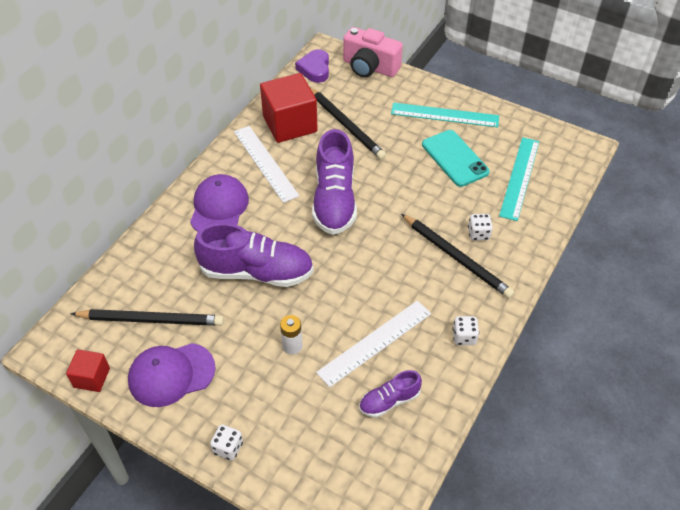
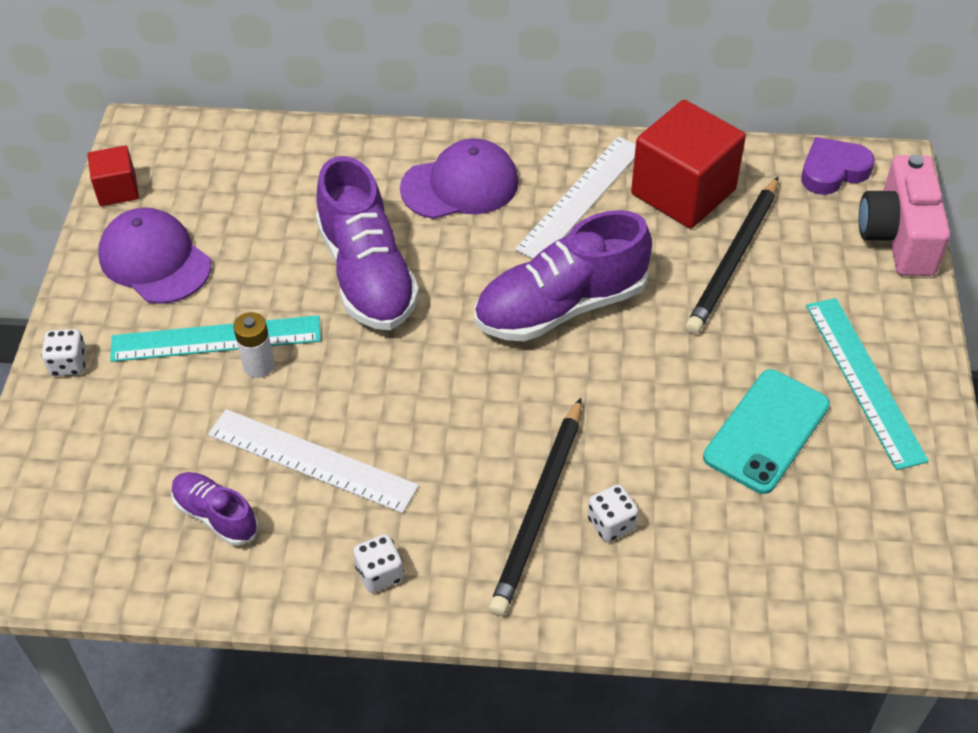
camera: 65 degrees right, 0 degrees up
black pencil [70,309,224,326] -> none
turquoise ruler [499,137,539,221] -> turquoise ruler moved to [110,315,321,362]

